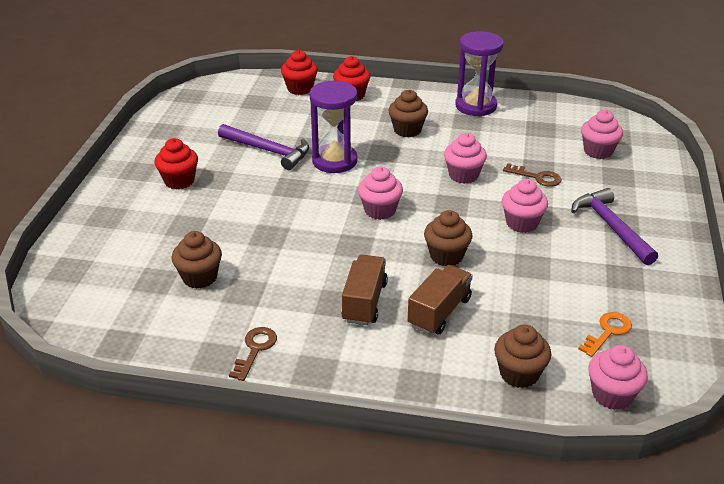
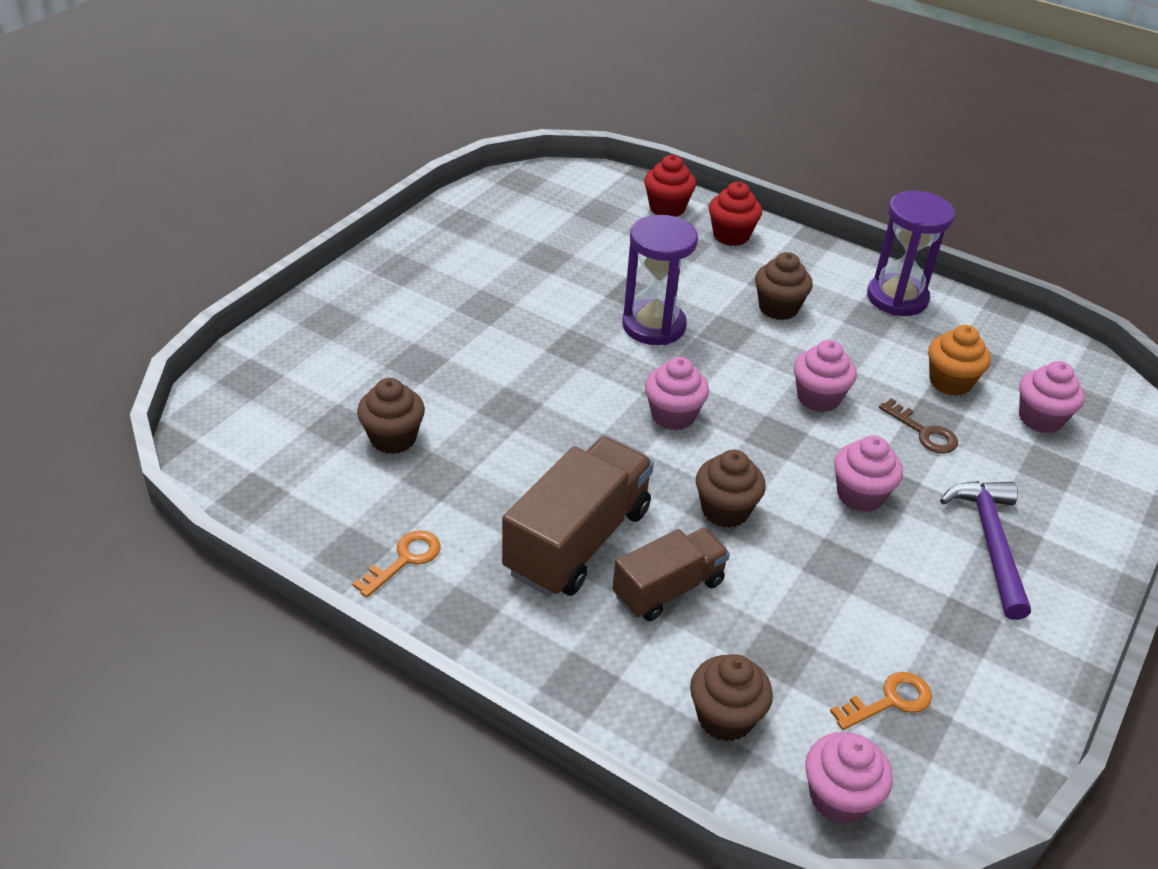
camera: 20 degrees right, 5 degrees up
red cupcake [155,138,198,189] -> none
purple hammer [218,124,309,170] -> none
brown key [229,327,277,381] -> orange key [352,530,441,598]
brown truck [341,255,388,325] -> brown truck [502,437,654,597], size x1.58
none -> orange cupcake [928,325,991,396]

